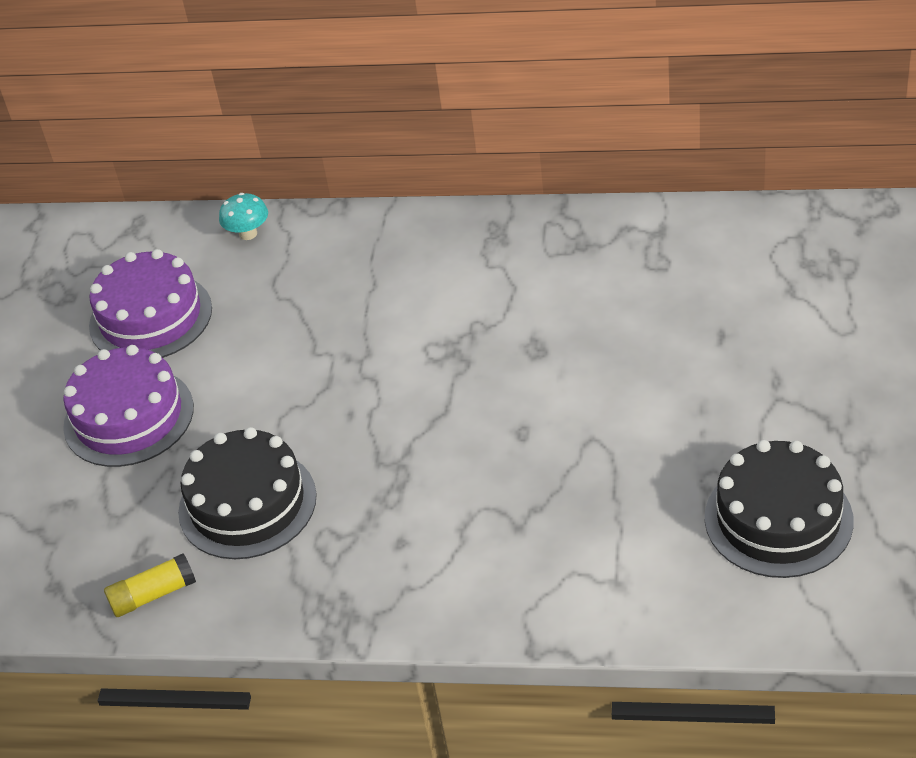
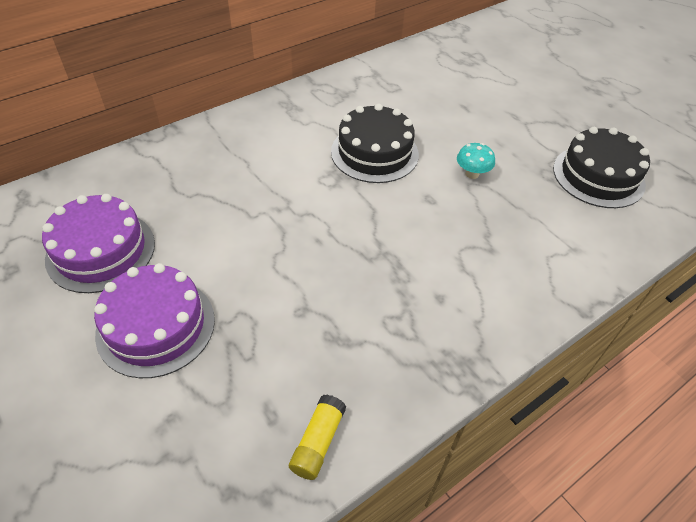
camera: 50 degrees left, 5 degrees up
black cake [178,427,317,559] -> black cake moved to [331,104,419,183]
turquoise mushroom [219,193,268,240] -> turquoise mushroom moved to [457,143,495,179]

